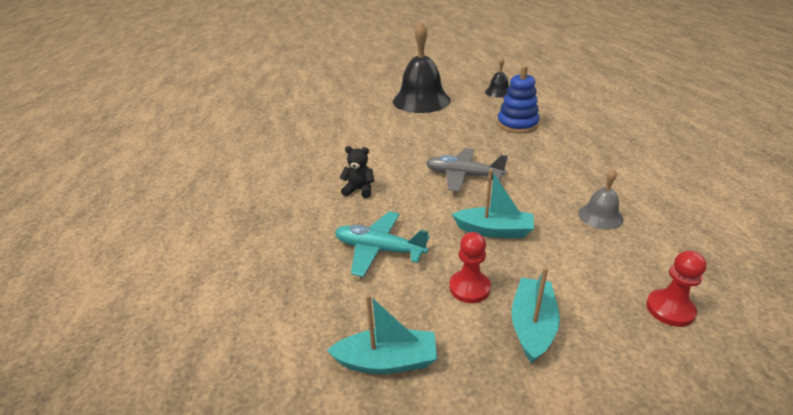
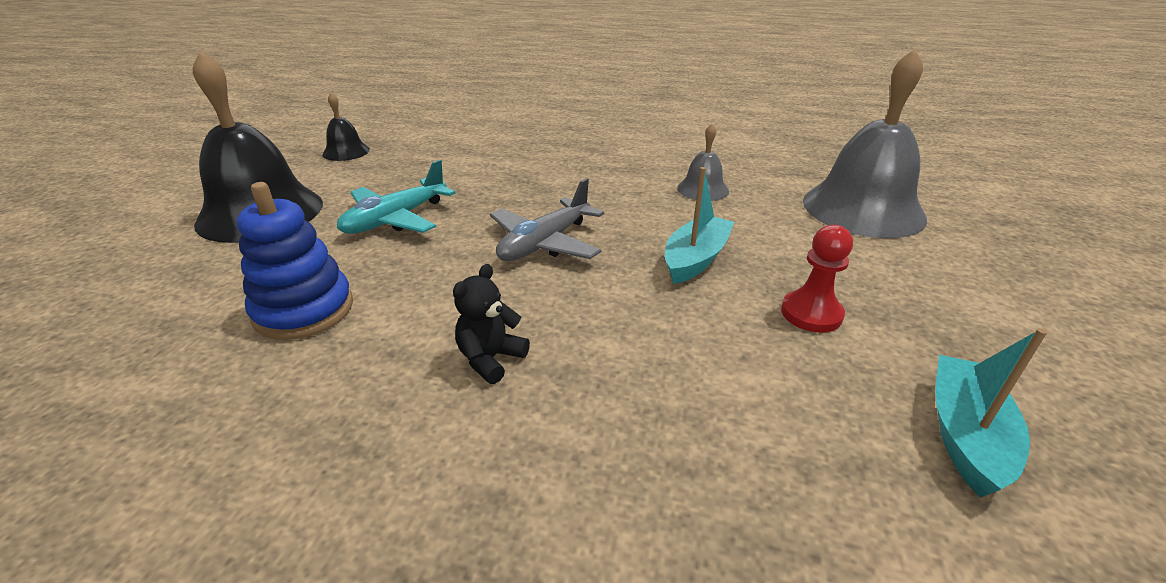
camera: 70 degrees left, 0 degrees up
turquoise plane [335,212,430,277] -> turquoise plane moved to [337,160,456,234]
blue stacking toy [497,66,540,133] -> blue stacking toy moved to [237,182,353,340]
turquoise boat [511,267,560,363] -> none
red pawn [646,251,707,327] -> grey bell [803,49,927,238]

